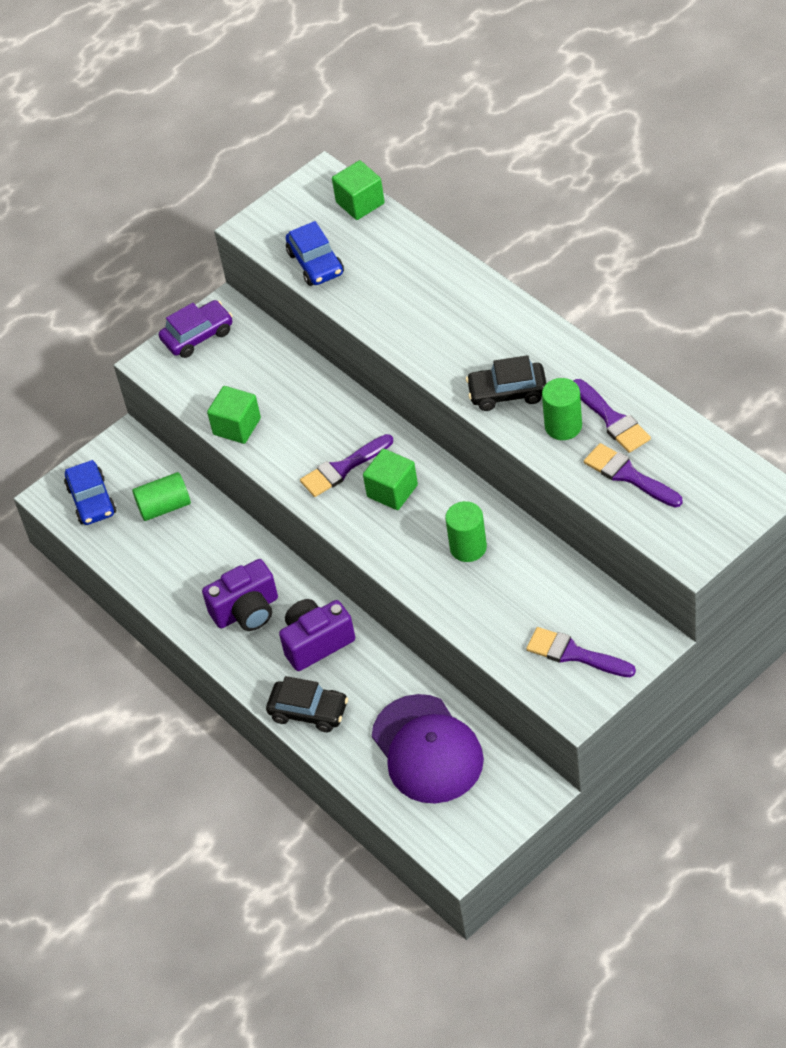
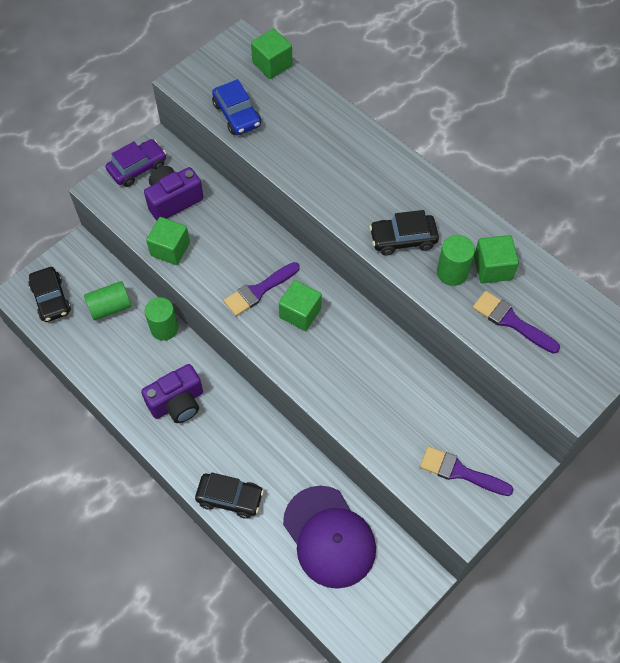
camera: 10 degrees left, 10 degrees up
blue car [64,460,116,525] -> black car [29,267,71,322]
purple camera [279,599,355,671] -> purple camera moved to [144,166,204,221]
green cylinder [445,501,487,562] -> green cylinder moved to [145,297,178,341]
purple brush [574,379,651,453] -> green cube [474,235,519,283]

